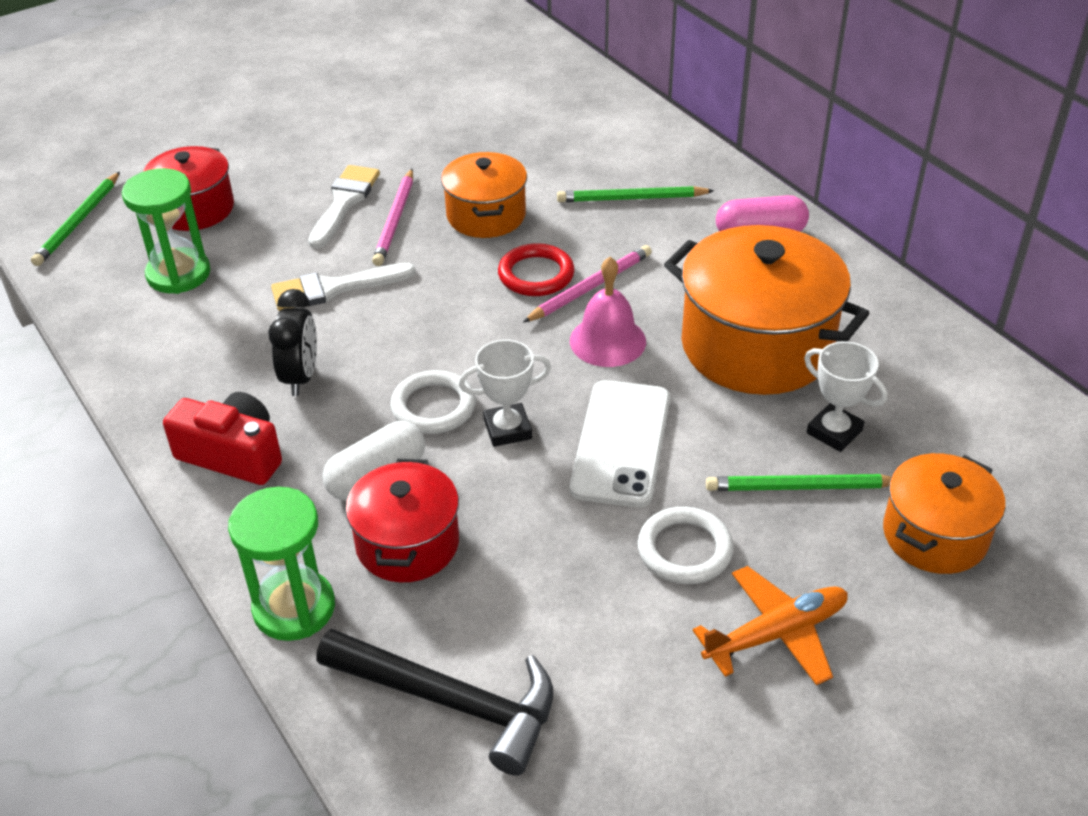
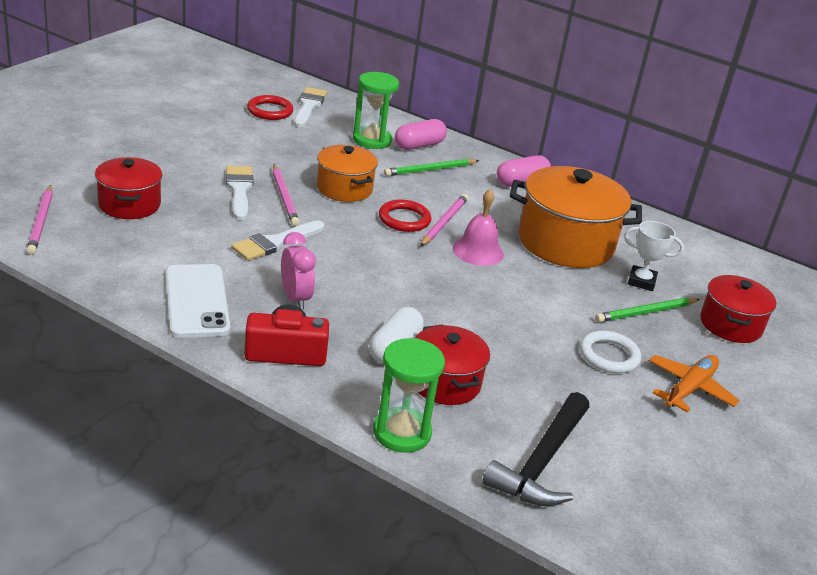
camera: 30 degrees left, 10 degrees down
green pencil [31,172,120,266] -> pink pencil [26,185,53,255]
green hourglass [122,168,210,294] -> green hourglass moved to [353,72,399,149]
black clock [268,289,317,396] -> pink clock [281,232,316,310]
black hammer [316,629,553,776] -> black hammer turned 120 degrees clockwise [482,392,589,506]
white ring [390,370,476,434] -> none
white trophy [459,339,551,447] -> none
white phone [570,380,670,508] -> white phone moved to [166,264,230,338]
orange pot [883,453,1005,574] -> red pot [700,275,776,343]
none -> red ring [247,95,294,120]
none -> white brush [294,87,327,127]
none -> pink capsule [395,119,447,150]

